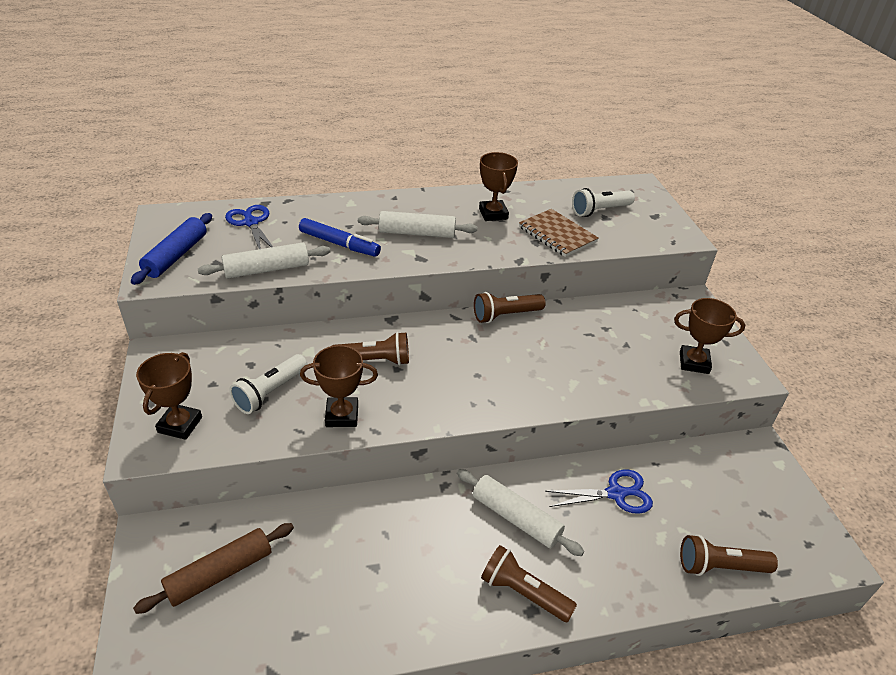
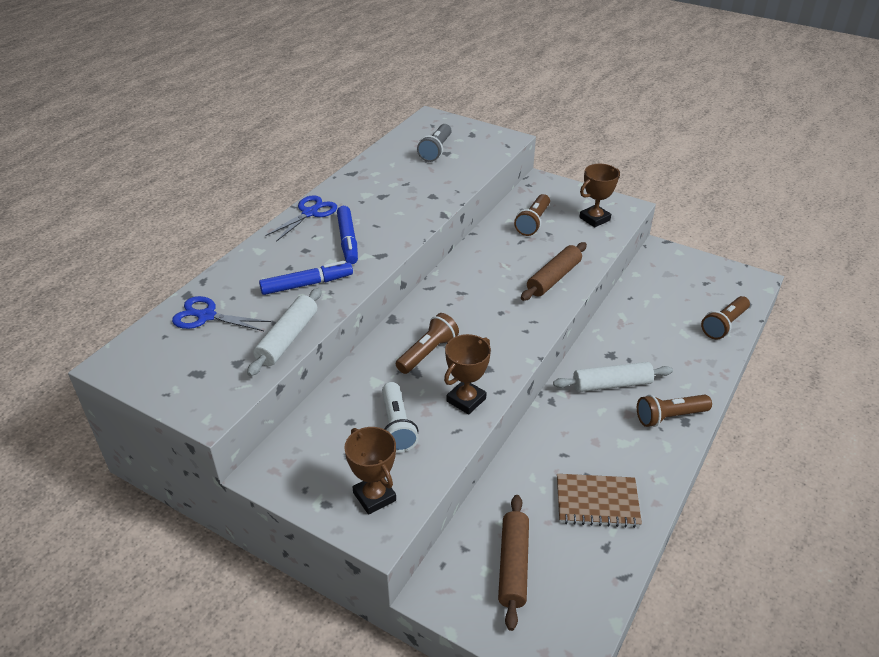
camera: 45 degrees left, 0 degrees up
blue rolling pin [131,213,212,285] -> none
white rolling pin [358,211,477,238] -> blue marker [337,206,358,264]
brown flashlight [474,292,546,323] -> brown flashlight moved to [514,194,550,236]
brown trophy [479,152,518,221] -> none
brown notebook [519,209,599,257] -> brown notebook moved to [557,474,642,528]
blue scissors [545,470,653,514] -> blue scissors moved to [265,195,337,242]
white flashlight [572,188,635,217] -> grey flashlight [417,124,452,162]
none -> brown rolling pin [521,242,587,301]

